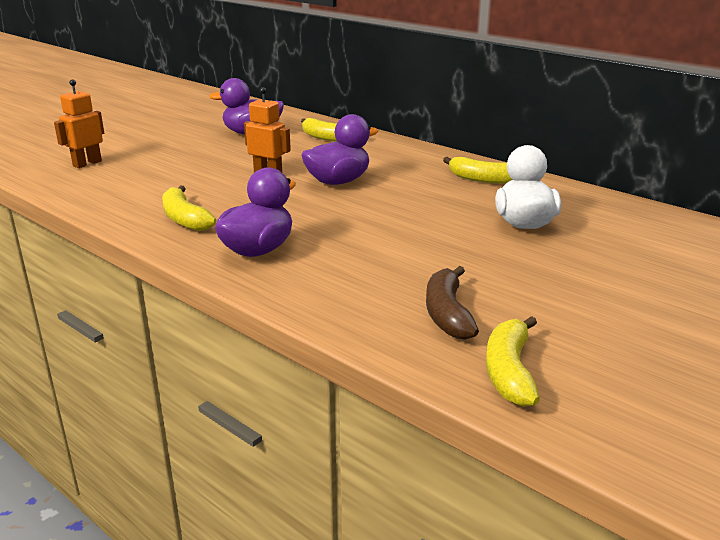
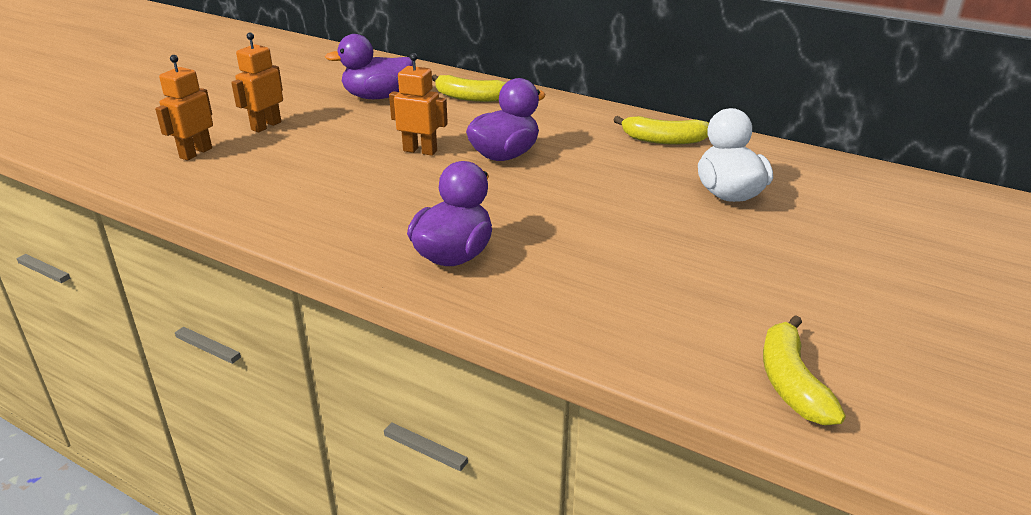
camera: 10 degrees left, 5 degrees up
yellow banana [162,186,216,231] -> none
brown banana [426,266,479,340] -> none
none -> orange robot [231,32,283,132]

